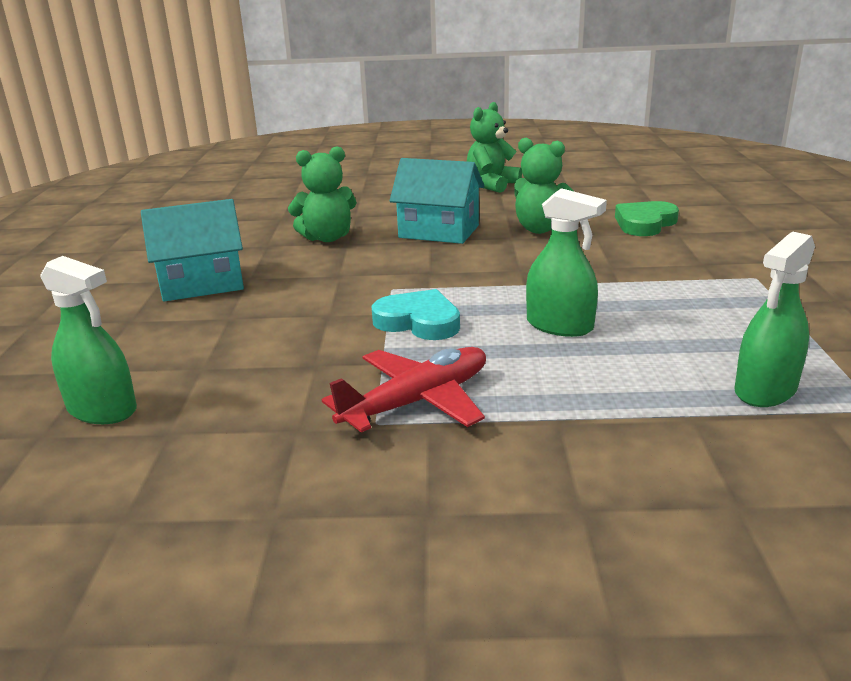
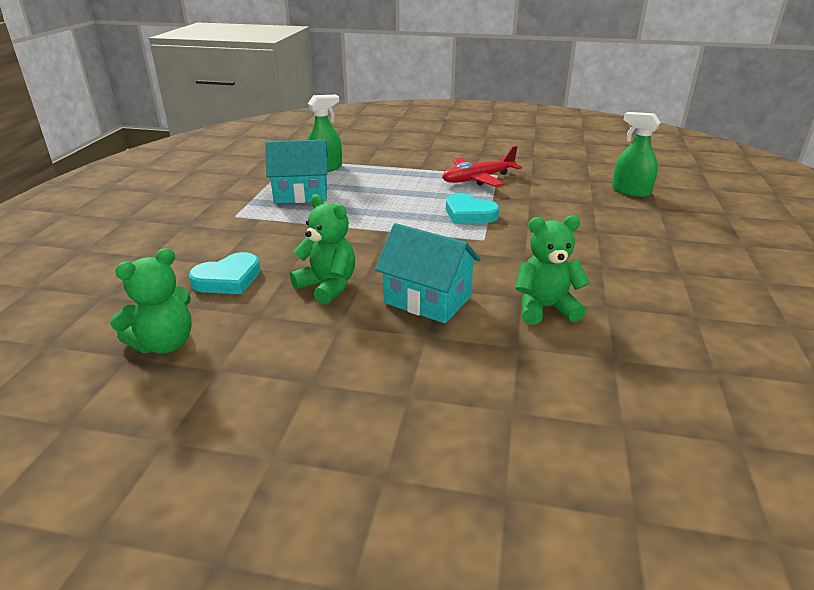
camera: 170 degrees left, 5 degrees up
turquoise house [141,199,244,301] -> turquoise house moved to [265,140,328,203]
green teddy bear [467,102,522,193] -> green teddy bear moved to [110,248,192,353]
green spray bottle [526,188,607,337] -> none
green heart [615,201,679,236] -> turquoise heart [189,252,260,294]

